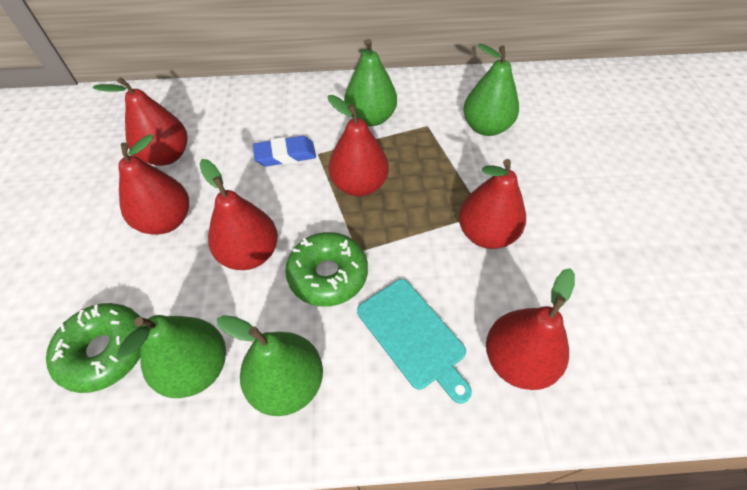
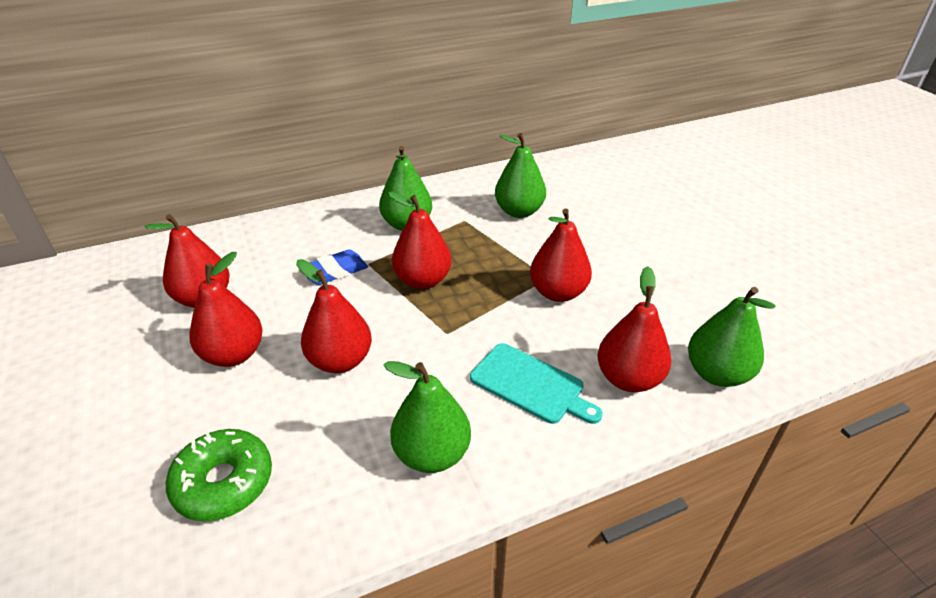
camera: 20 degrees left, 15 degrees down
green pear [117,315,226,398] -> green pear moved to [688,287,776,387]
green donut [285,232,368,307] -> none

